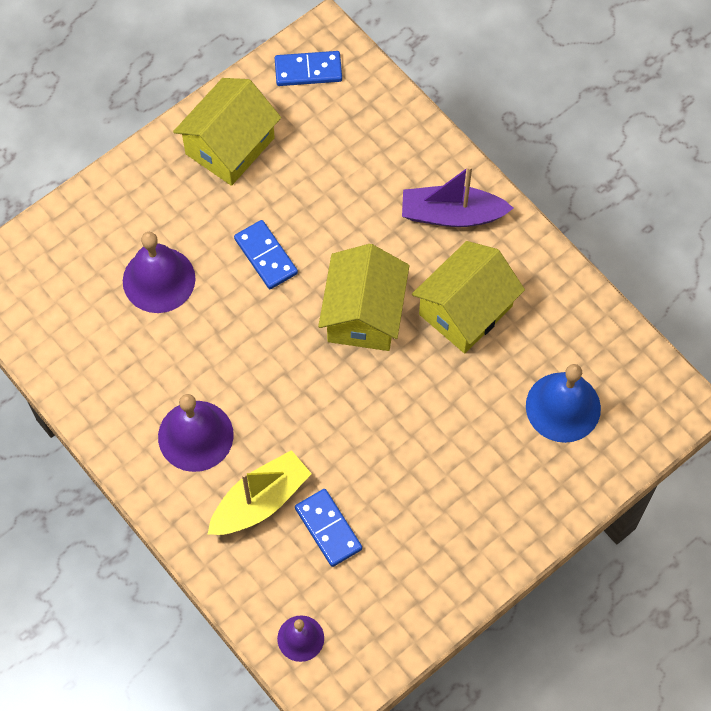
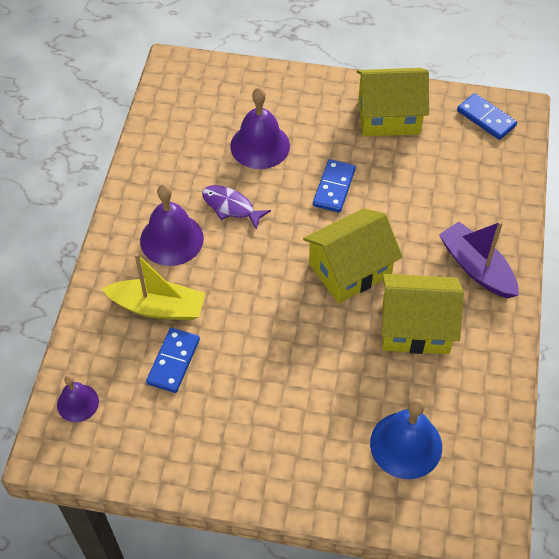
camera: 50 degrees right, 10 degrees down
none -> purple fish [202,185,271,230]

